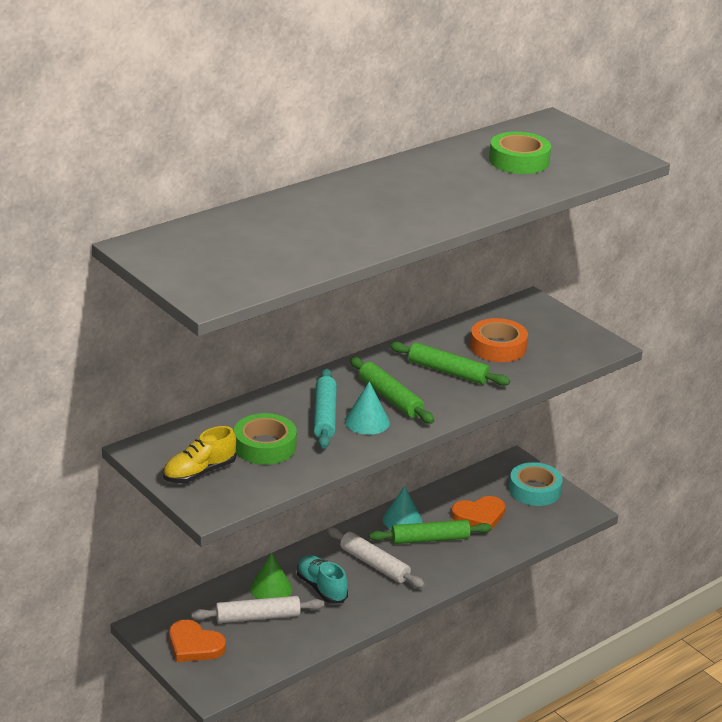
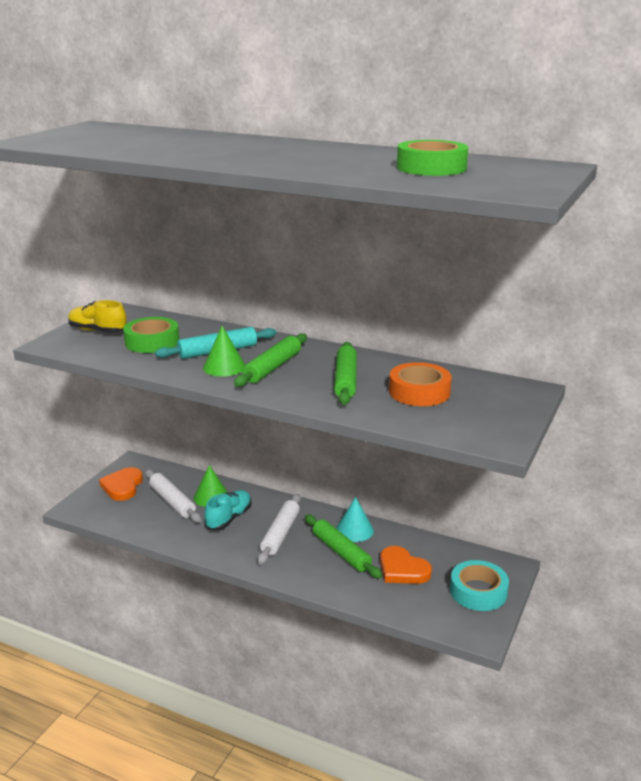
camera: 65 degrees right, 5 degrees down
turquoise cone [345,381,390,435] -> green cone [203,326,245,377]

